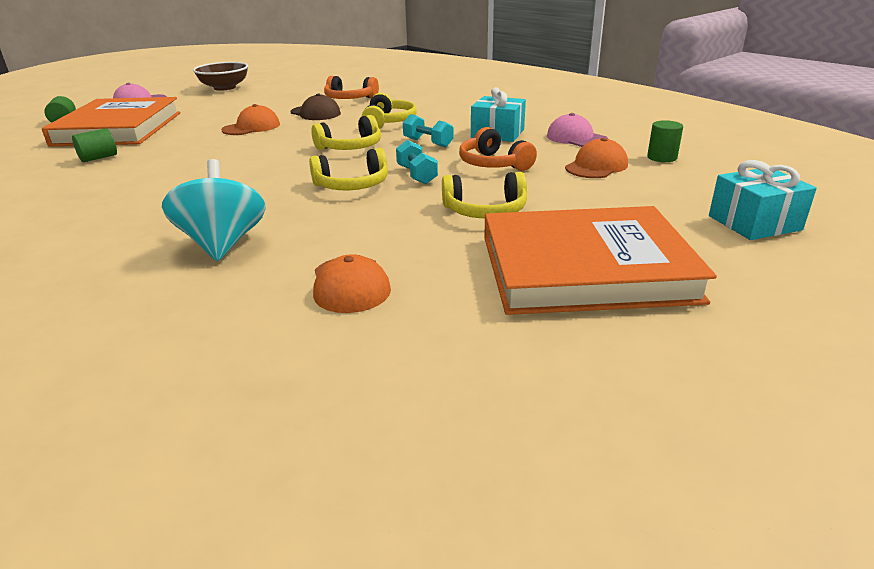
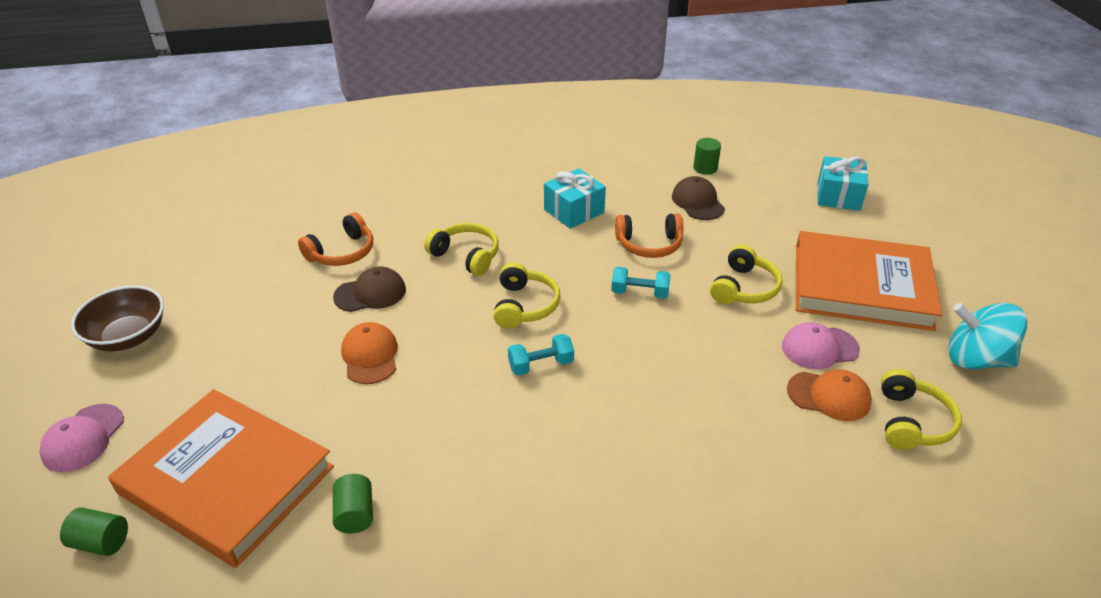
camera: 60 degrees left, 10 degrees up
turquoise spinning top [162,159,266,261] -> turquoise spinning top moved to [948,303,1027,369]
yellow headphones [309,148,388,190] -> yellow headphones moved to [881,369,962,450]
turquoise dumbbell [403,114,453,148] -> turquoise dumbbell moved to [508,334,574,376]
orange book [484,206,717,315] -> orange book turned 75 degrees clockwise [796,231,942,331]
pink cap [547,113,608,147] -> pink cap moved to [782,322,860,370]
orange cap [565,138,628,178] -> brown cap [672,176,725,220]

